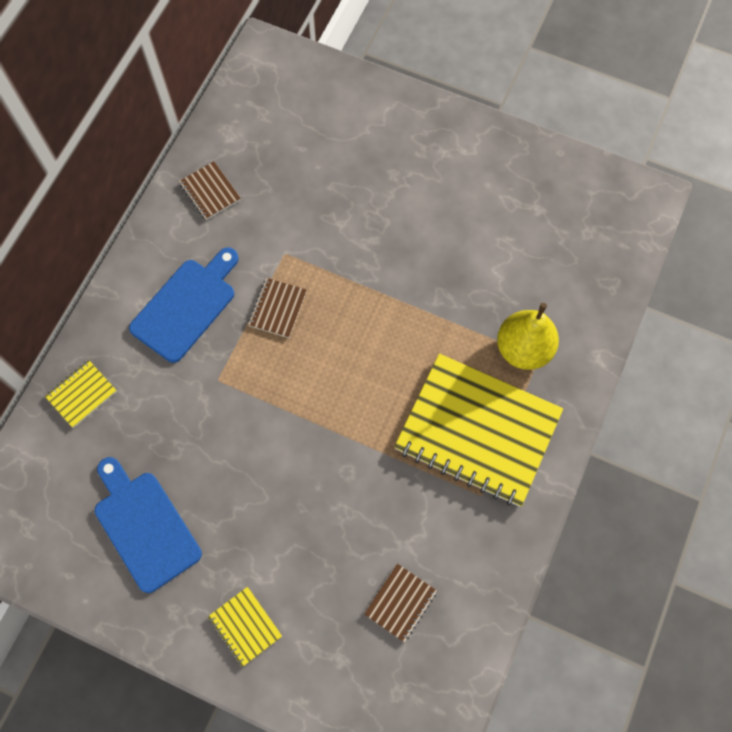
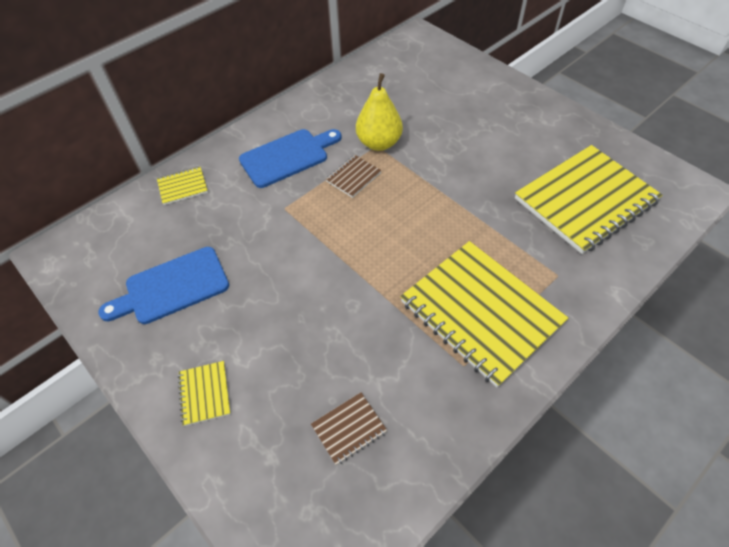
camera: 25 degrees right, 15 degrees down
blue cutting board [95,457,202,593] -> blue cutting board turned 105 degrees counterclockwise [98,247,229,324]
brown notebook [179,161,241,220] -> none
yellow pear [497,303,559,370] -> yellow pear moved to [356,73,403,151]
none -> yellow notebook [515,145,662,254]

